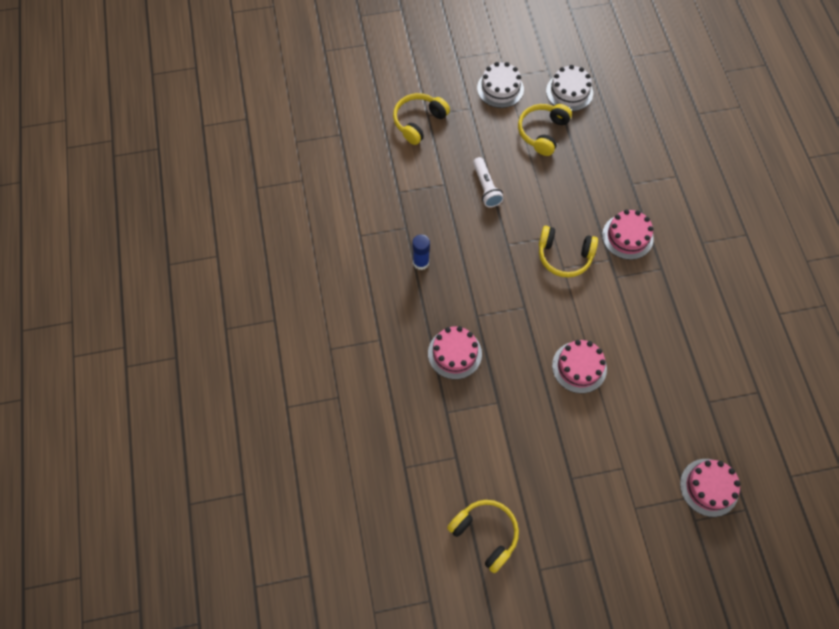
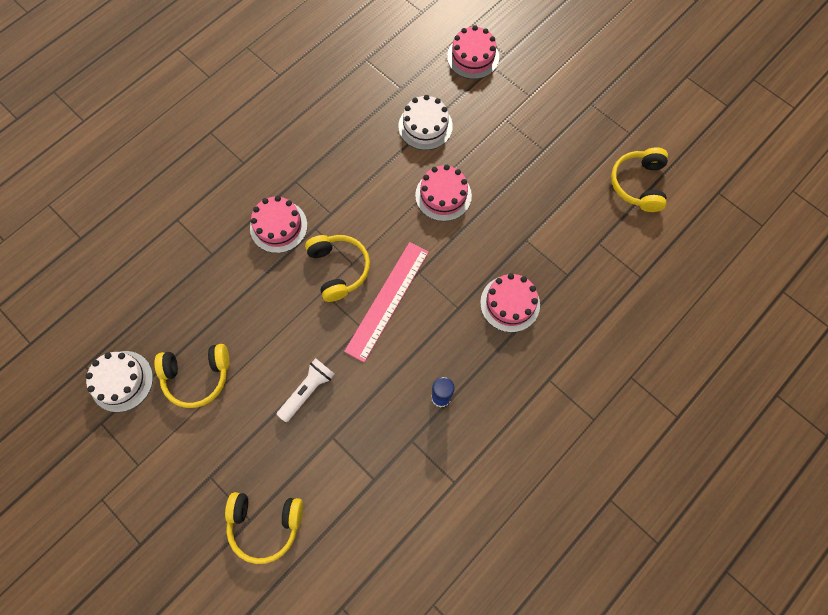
camera: 125 degrees left, 5 degrees up
white cake [477,62,524,108] -> white cake moved to [398,95,453,150]
none -> pink ruler [344,242,429,362]

